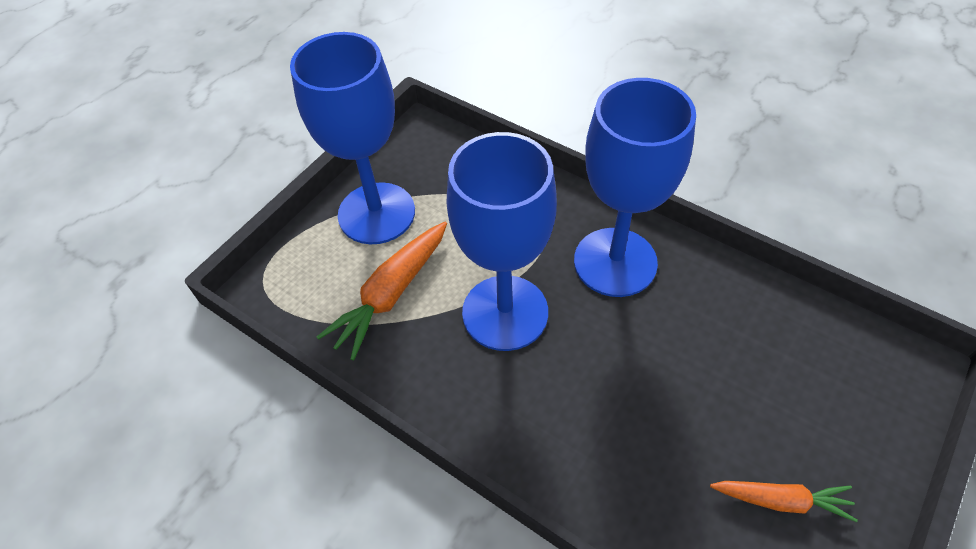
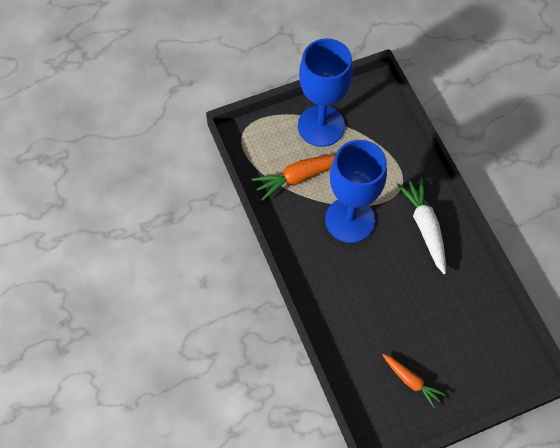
camera: 30 degrees right, 10 degrees up
blue goblet [574,78,696,297] -> white carrot [397,177,446,274]

